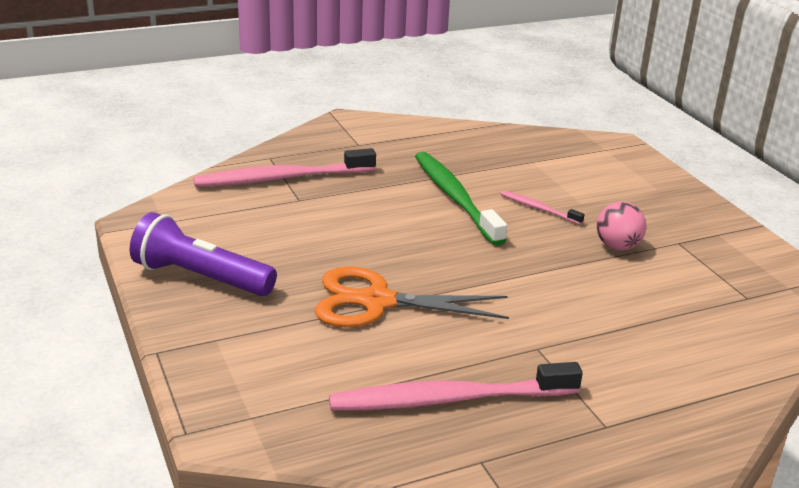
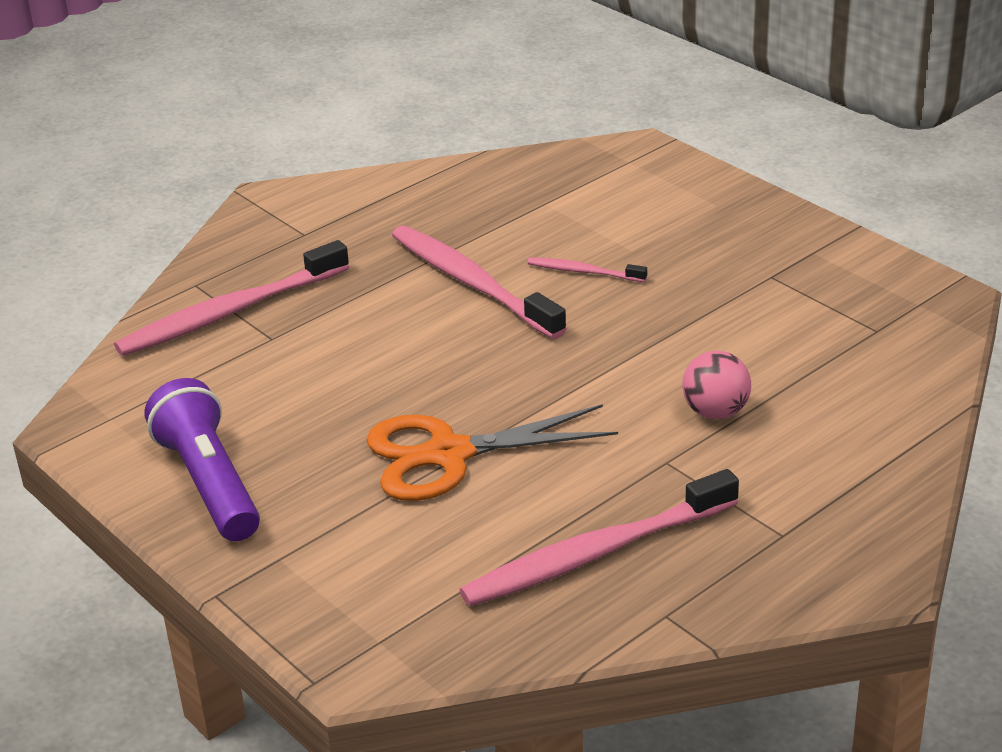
camera: 15 degrees left, 5 degrees up
purple flashlight [130,212,277,296] -> purple flashlight turned 60 degrees clockwise [144,378,260,541]
green toothbrush [415,152,507,246] -> pink toothbrush [392,226,567,339]
pink ball [596,202,646,250] -> pink ball moved to [682,351,751,419]

